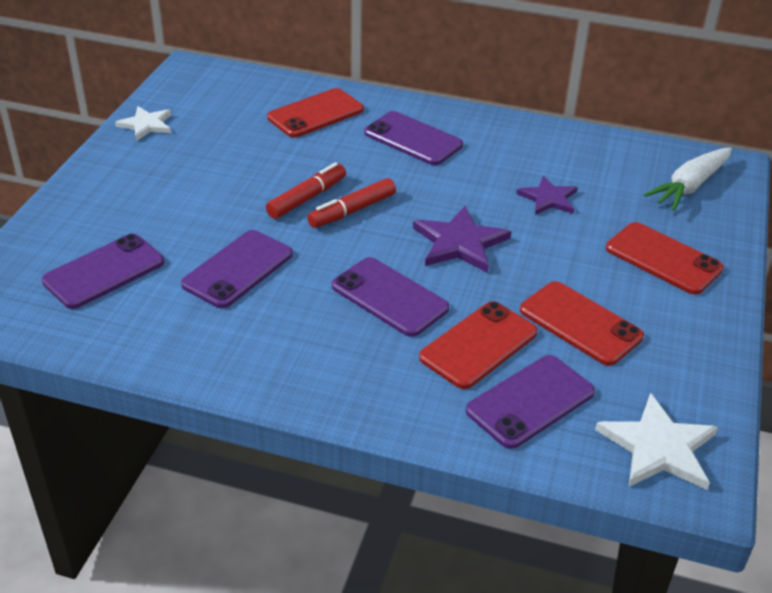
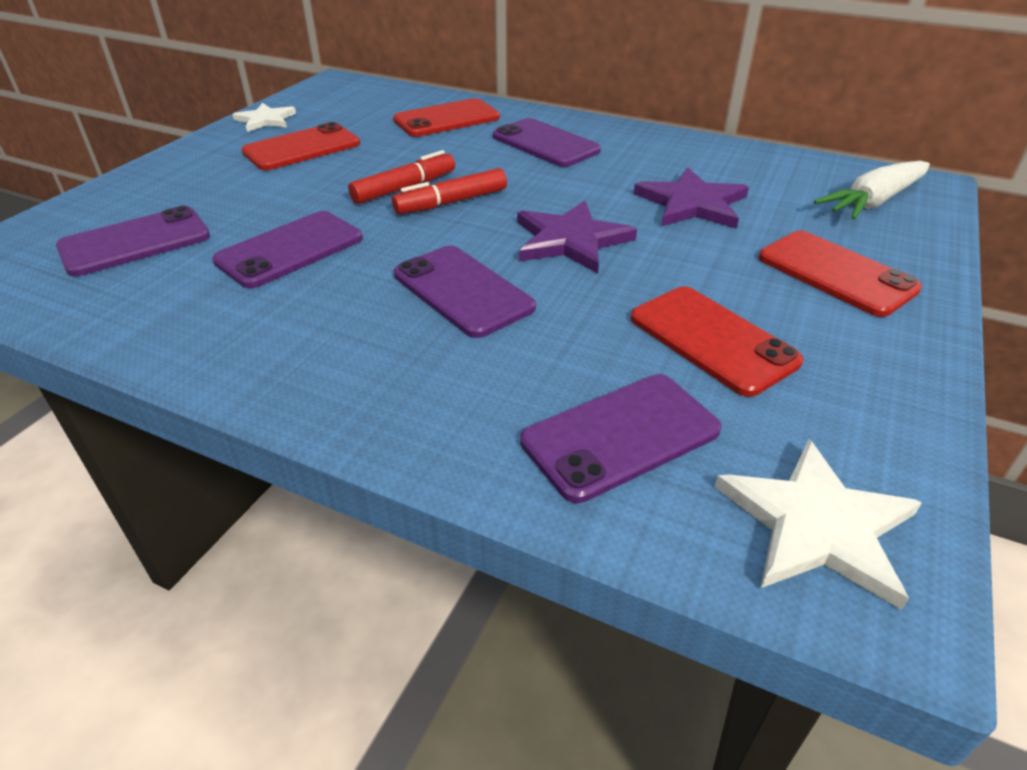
camera: 10 degrees right, 0 degrees up
red phone [419,301,538,389] -> red phone moved to [241,122,360,170]
purple star [516,176,578,215] -> purple star [634,167,749,229], size x1.51

